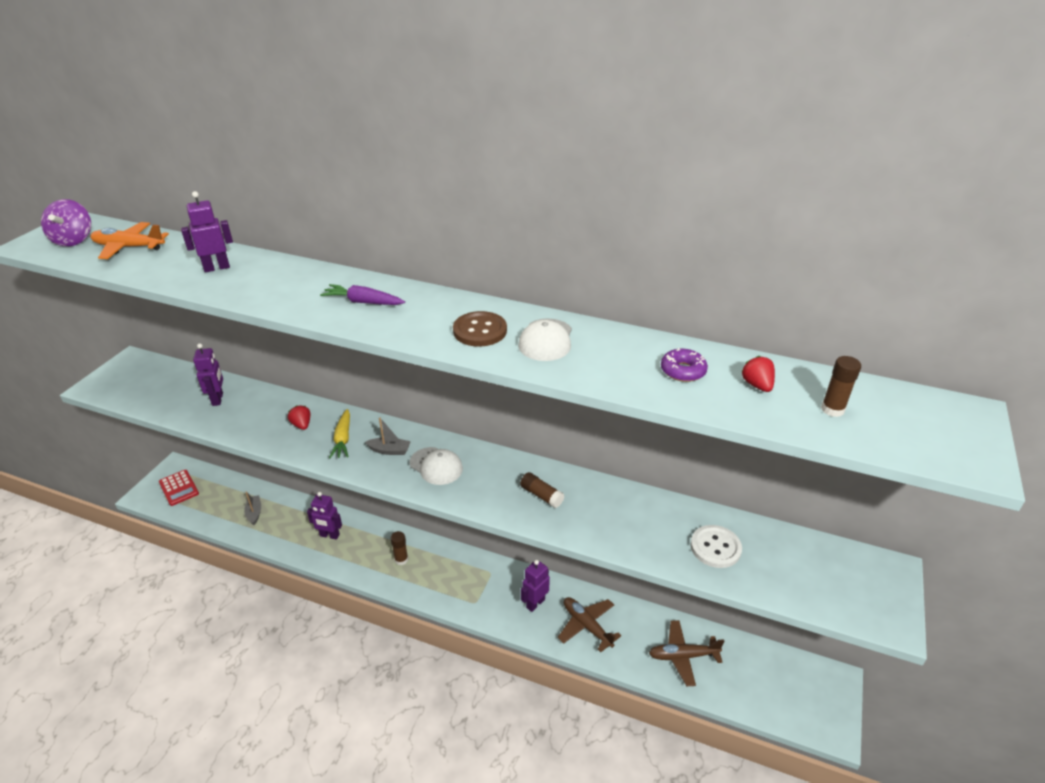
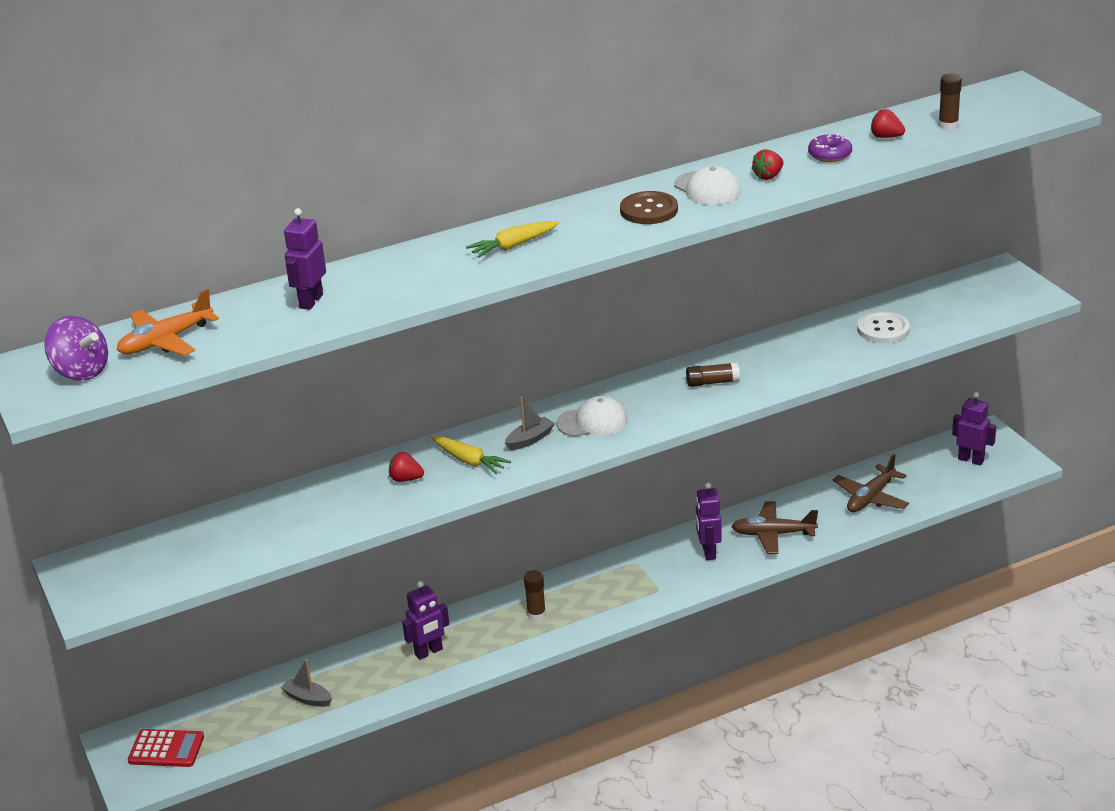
camera: 45 degrees left, 5 degrees down
purple robot [193,343,223,406] -> purple robot moved to [952,392,996,466]
purple carrot [320,284,405,305] -> yellow carrot [466,221,559,258]
none -> red strawberry [751,149,784,180]

